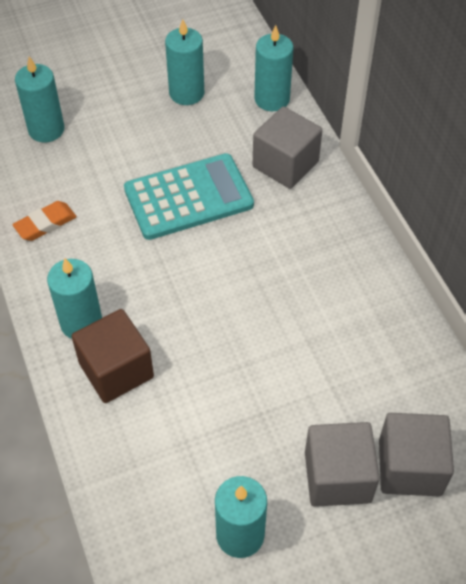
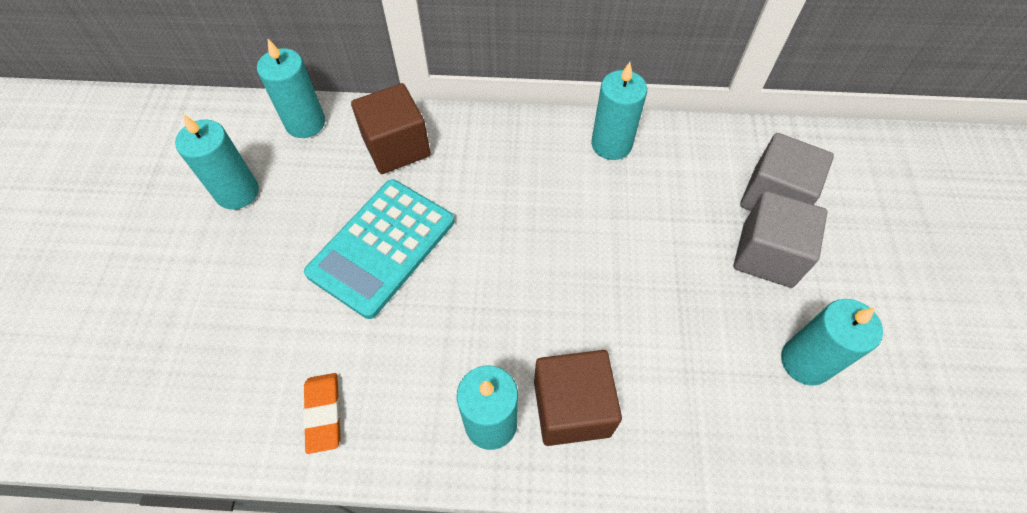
camera: 65 degrees left, 5 degrees up
turquoise candle [15,56,64,142] -> turquoise candle moved to [591,62,647,160]
turquoise calculator [124,153,254,240] -> turquoise calculator turned 150 degrees counterclockwise [304,179,455,319]
grey cube [253,106,322,189] -> brown cube [351,83,431,174]

